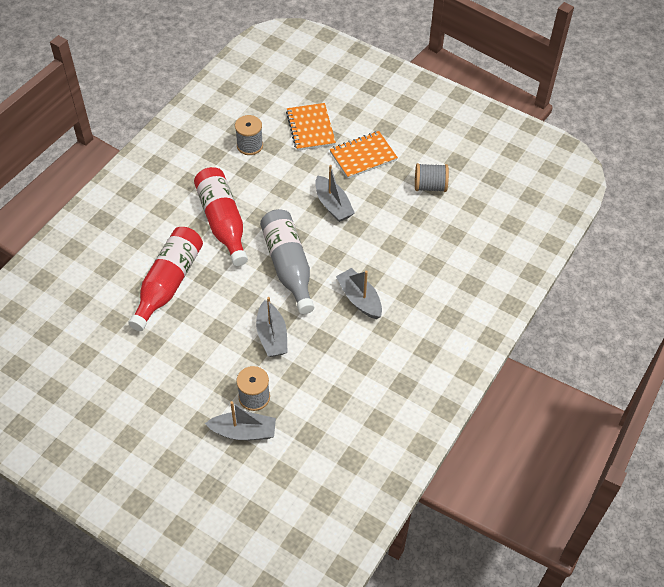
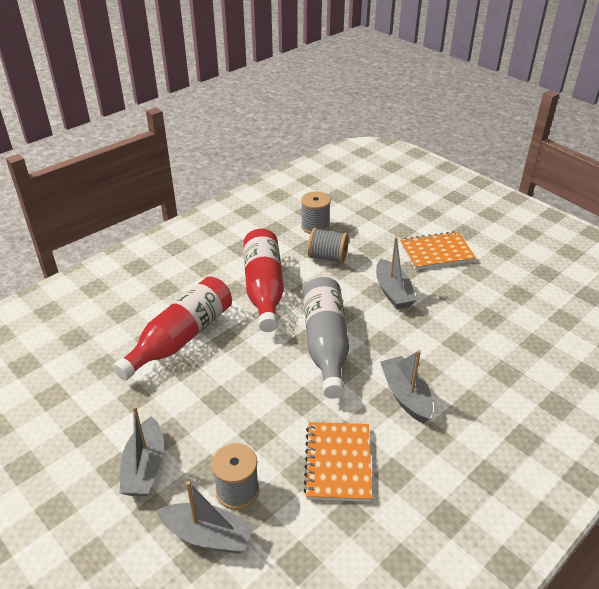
camera: 15 degrees right, 15 degrees down
grey boat [256,297,288,357] -> grey boat moved to [120,406,164,496]
orange notebook [286,103,336,151] -> orange notebook moved to [303,422,372,502]
grey spool [415,163,449,192] -> grey spool moved to [308,228,349,263]

